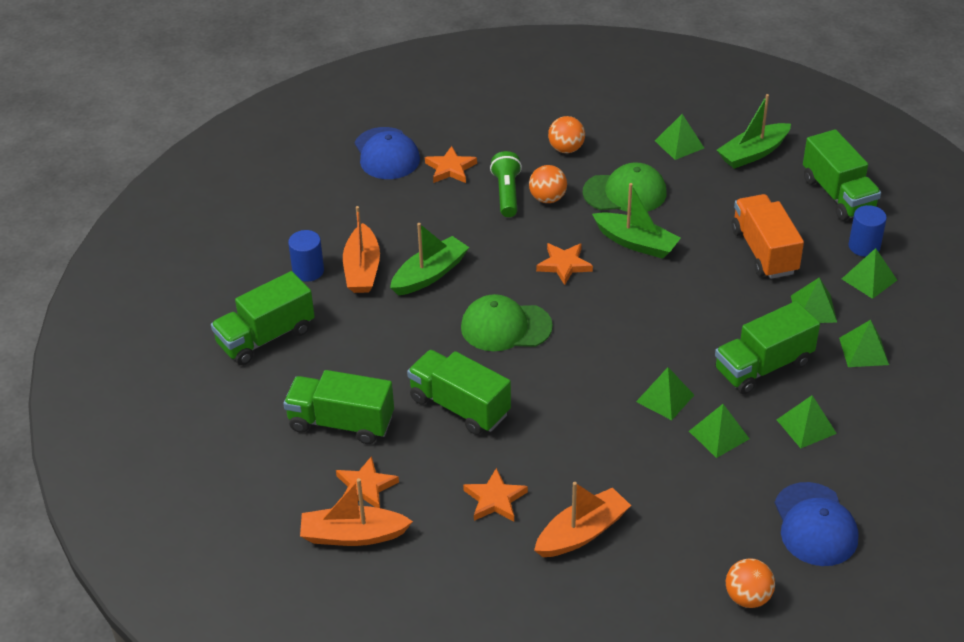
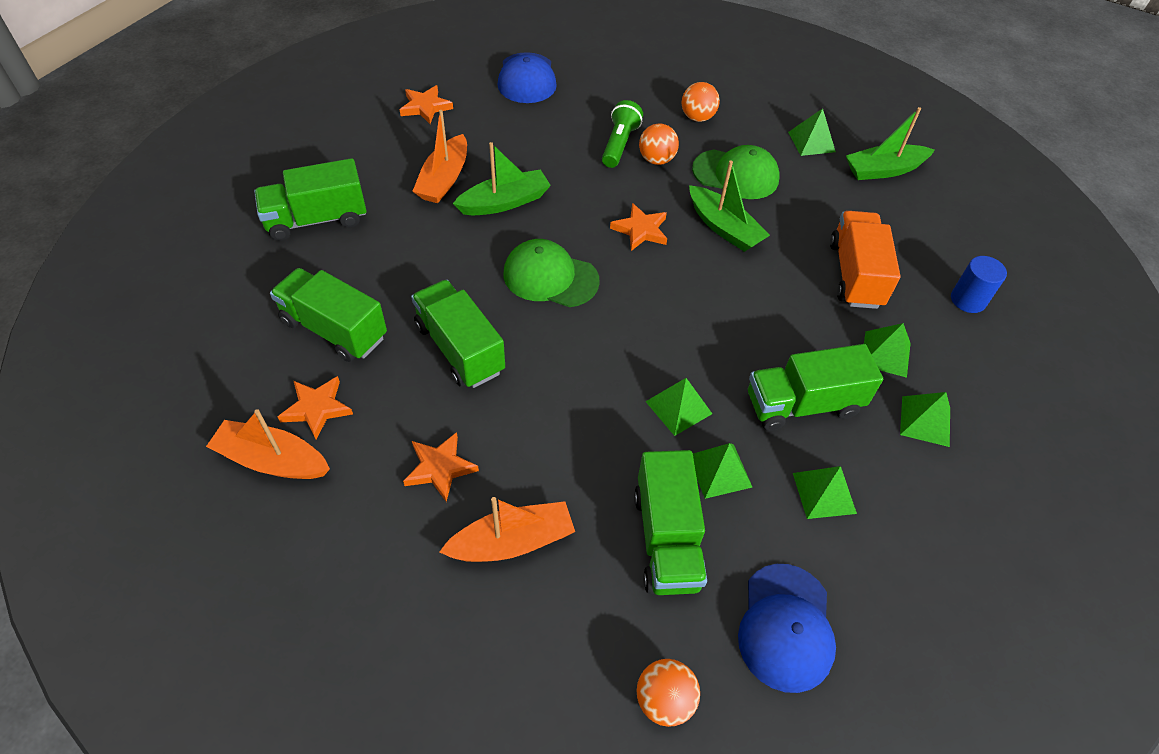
camera: 15 degrees right, 10 degrees up
blue cylinder [288,230,324,282] -> none
orange star [425,146,477,183] -> orange star moved to [400,85,453,124]
green truck [803,129,881,221] -> green truck moved to [634,450,707,595]
green pyramid [842,248,897,299] -> none

